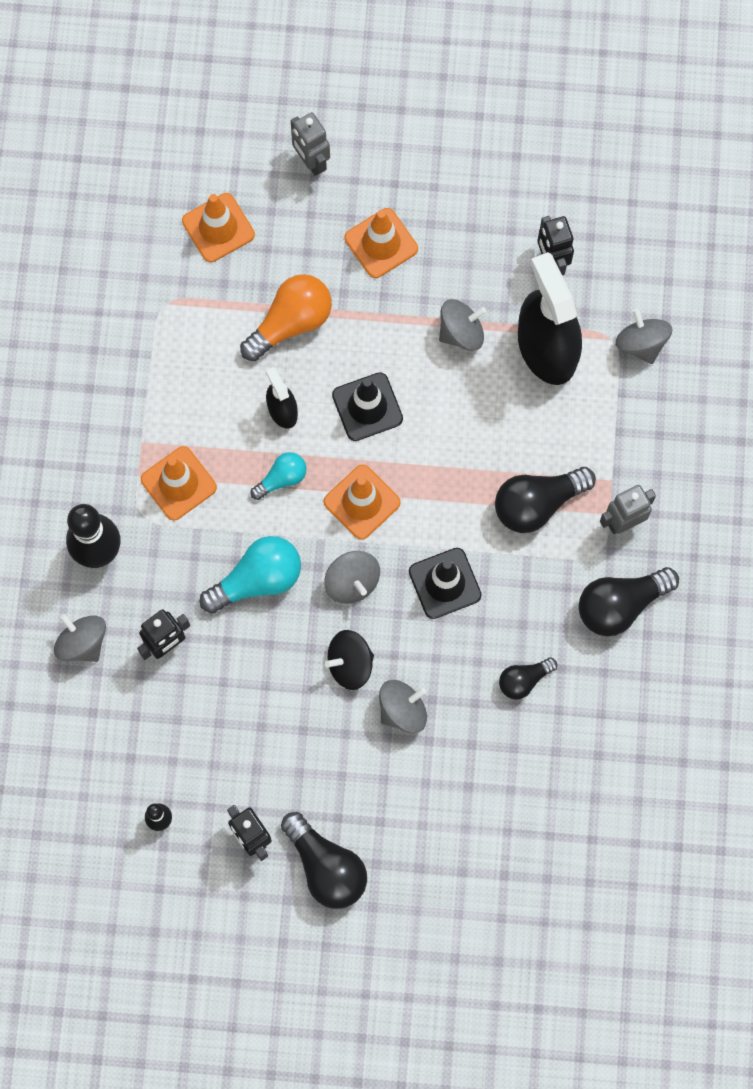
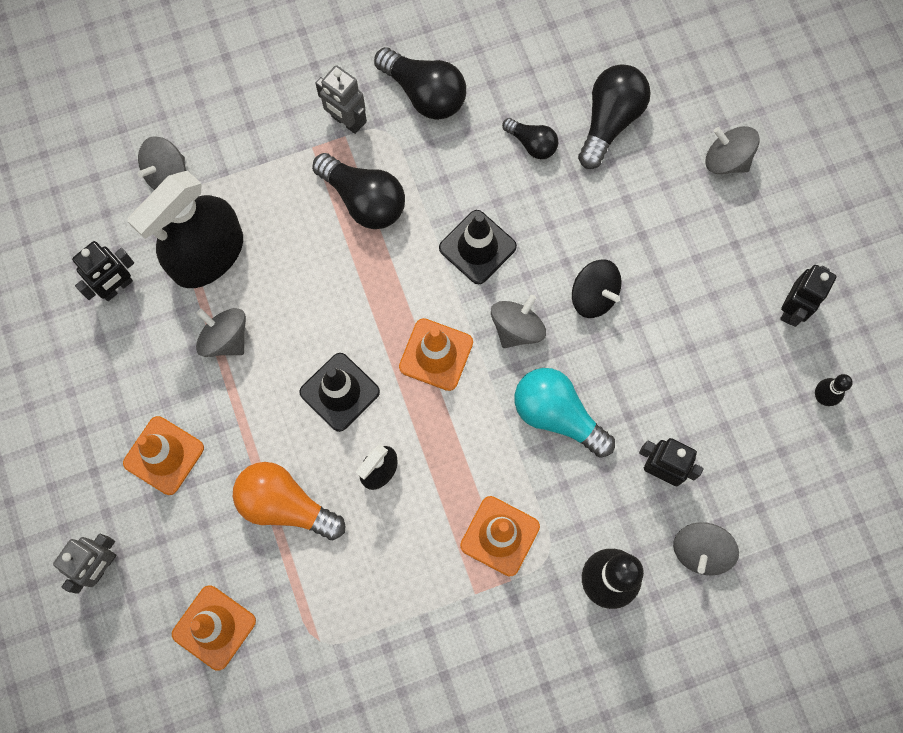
camera: 115 degrees left, 0 degrees up
turquoise light bulb [251,452,307,500] -> none
black light bulb [281,812,367,909] -> black light bulb moved to [578,64,651,169]
grey spinning top [379,680,427,733] -> grey spinning top moved to [706,126,760,174]

